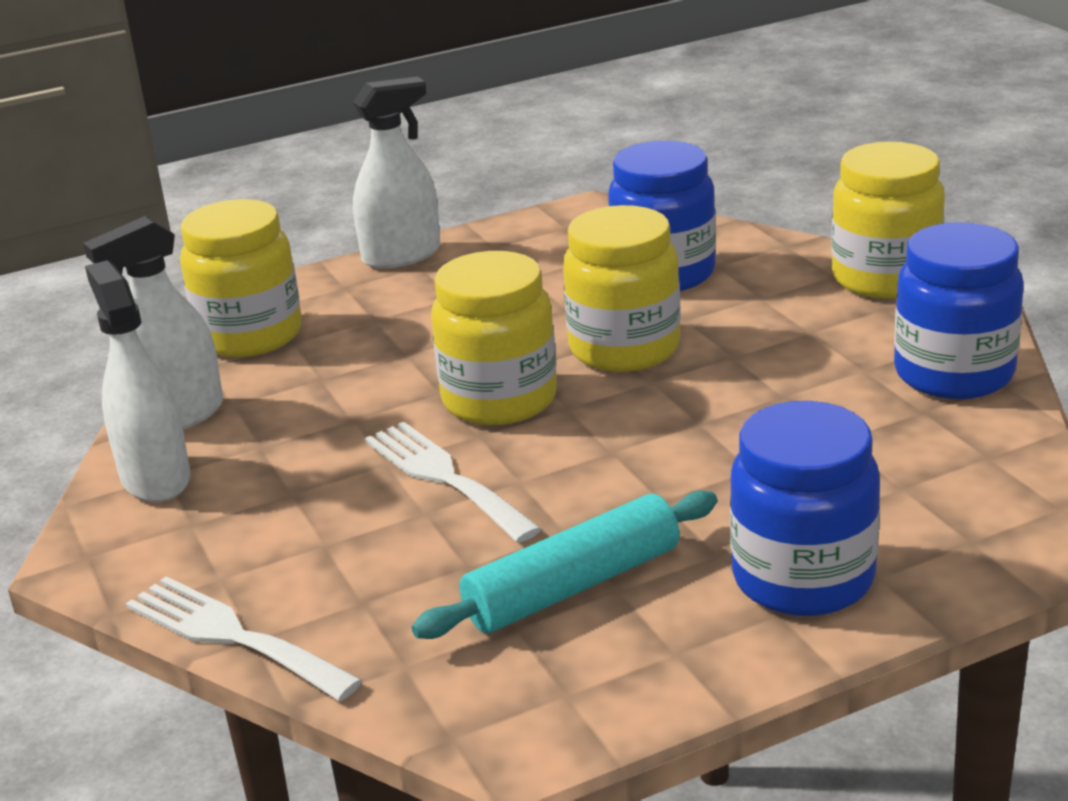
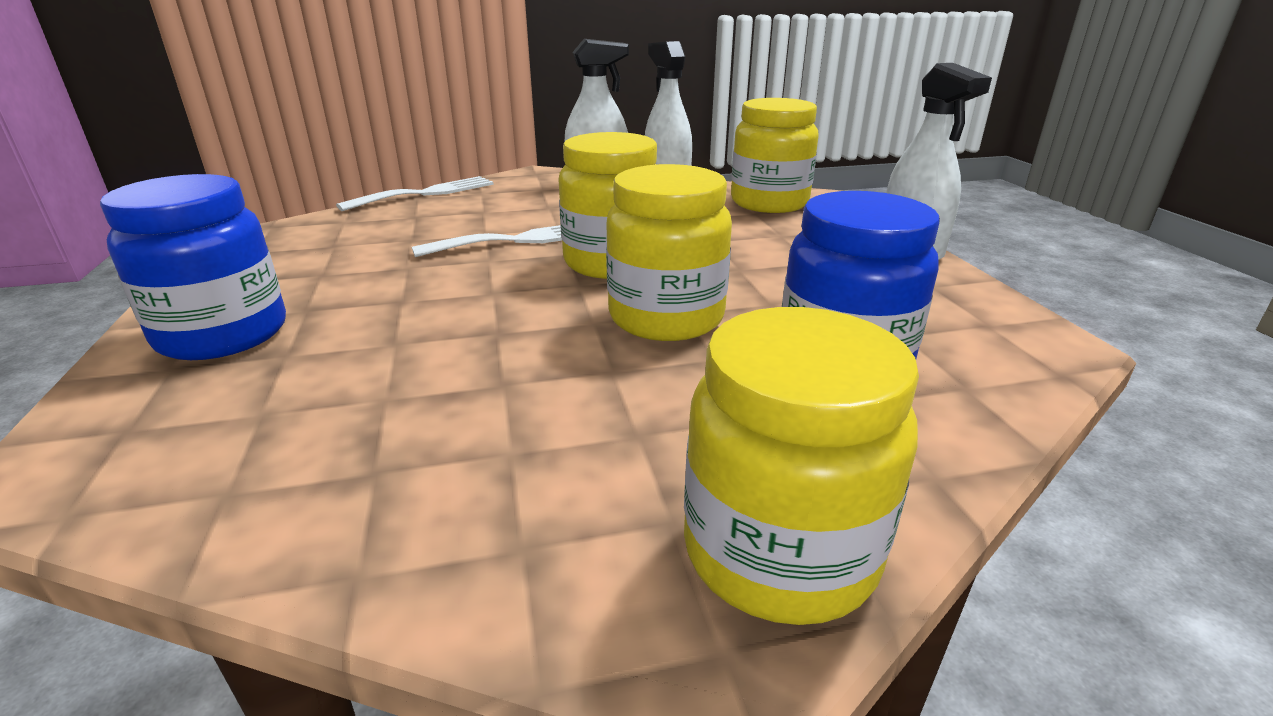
camera: 100 degrees right, 0 degrees up
turquoise rolling pin [411,490,717,639] -> none
blue jar [894,222,1024,399] -> none

